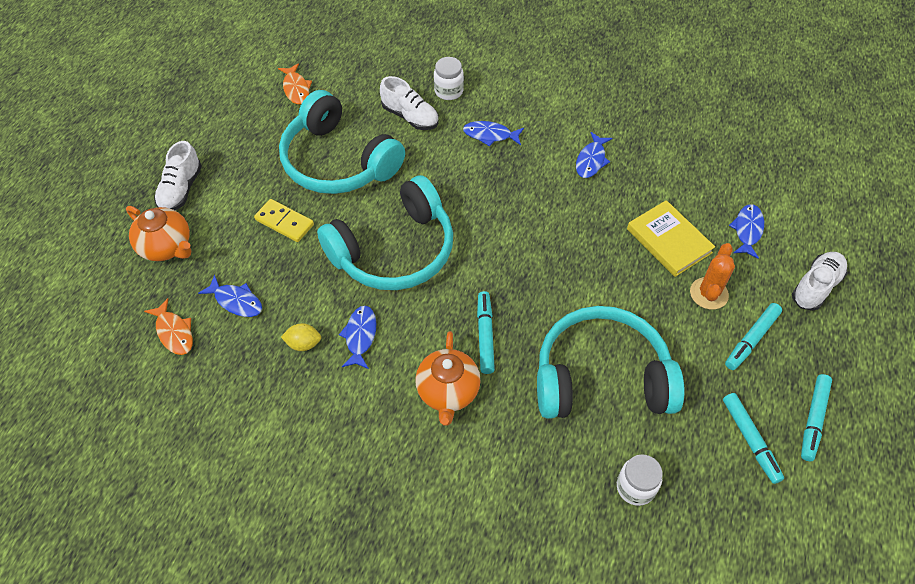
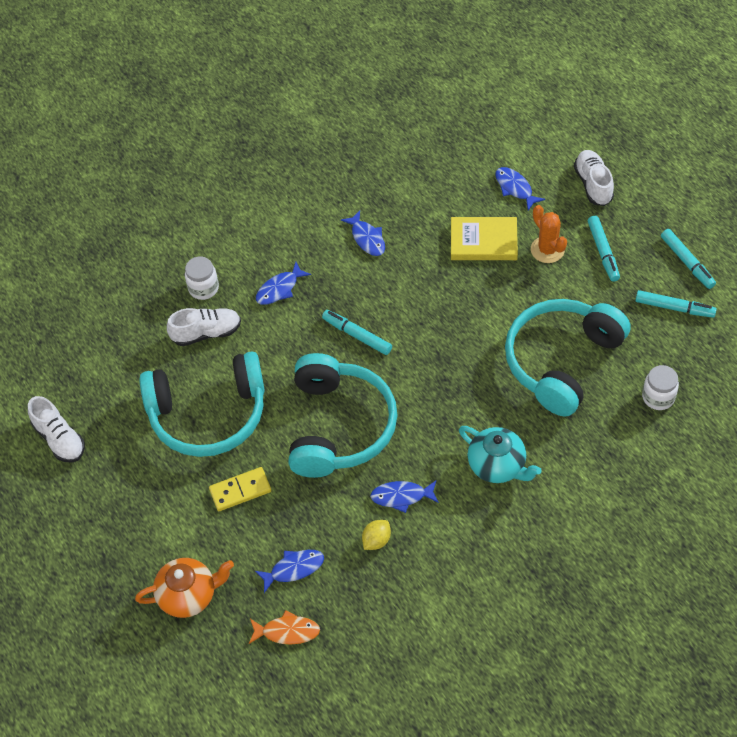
camera: 50 degrees left, 0 degrees up
white shoe [154,141,202,210] -> white shoe moved to [28,396,85,463]
orange fish [278,63,312,104] -> none
blue fish [339,306,376,369] -> blue fish turned 45 degrees counterclockwise [370,481,439,513]
orange teapot [415,331,481,426] -> turquoise teapot [459,426,542,483]
turquoise marker [477,291,495,374] -> turquoise marker moved to [322,310,392,355]

